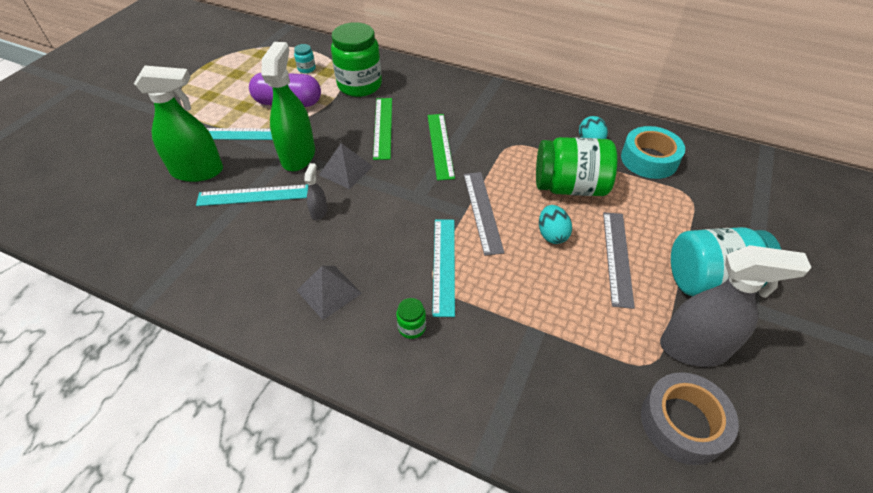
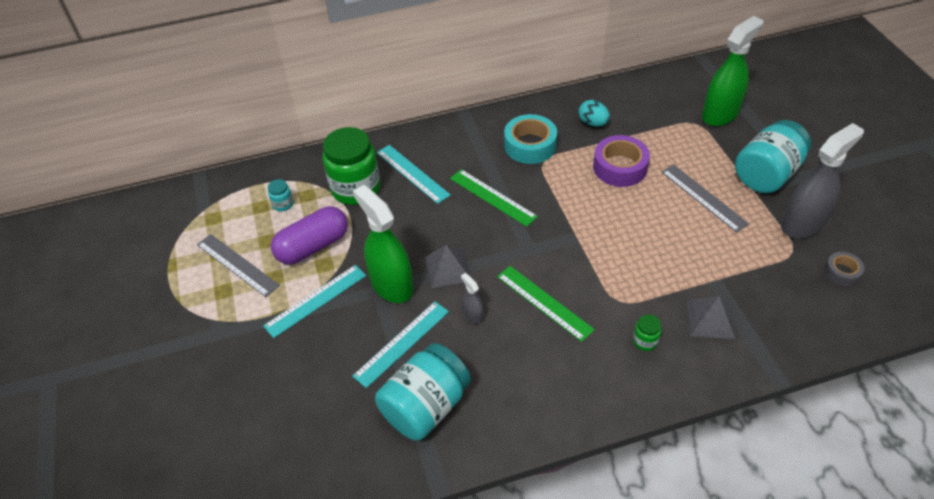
camera: 40 degrees left, 0 degrees up
green spray bottle [134,66,223,182] -> green spray bottle moved to [702,16,764,126]
grey pyramid [296,266,362,320] -> grey pyramid moved to [687,296,735,339]
green ruler [373,98,392,160] -> green ruler moved to [497,266,595,342]
turquoise ruler [432,219,455,317] -> turquoise ruler moved to [376,145,451,204]
grey ruler [464,172,504,256] -> grey ruler moved to [197,234,280,297]
green jar [536,137,617,196] -> purple tape [593,135,650,187]
turquoise egg [539,205,572,244] -> none
turquoise tape [621,126,685,179] -> turquoise tape moved to [504,114,557,164]
grey tape [641,372,739,465] -> grey tape [824,252,864,286], size x0.56
none -> turquoise jar [375,343,471,441]

